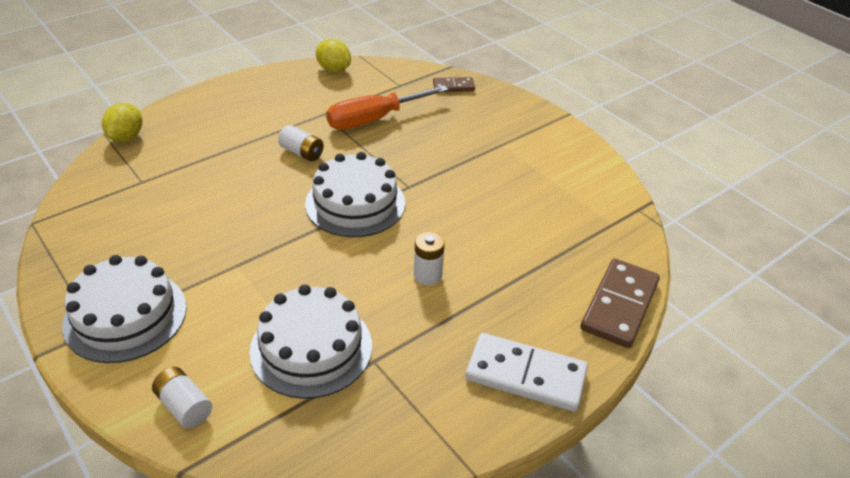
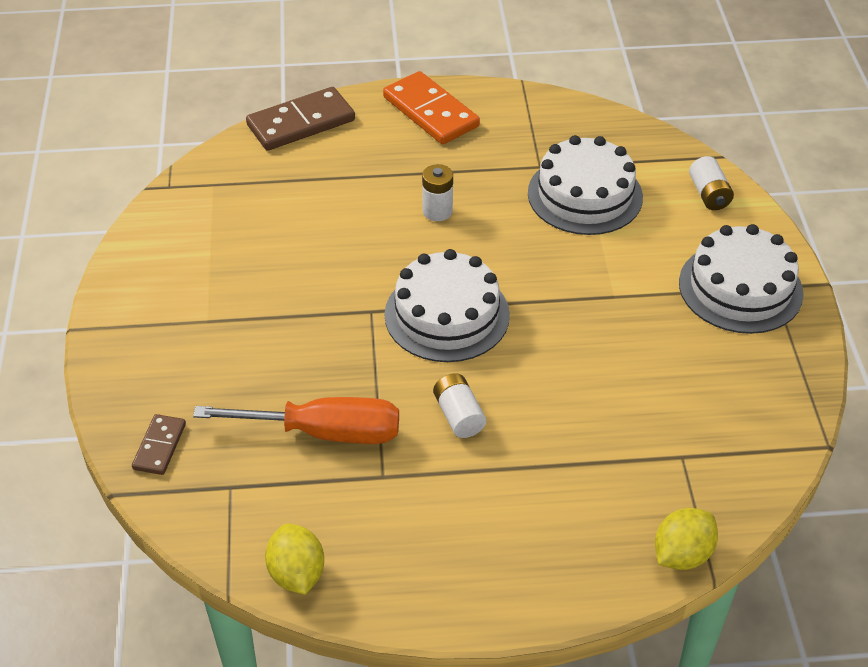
camera: 145 degrees left, 5 degrees up
brown domino [433,77,475,92] -> brown domino turned 75 degrees clockwise [132,414,186,475]
white domino [465,333,588,412] -> orange domino [383,71,480,144]

